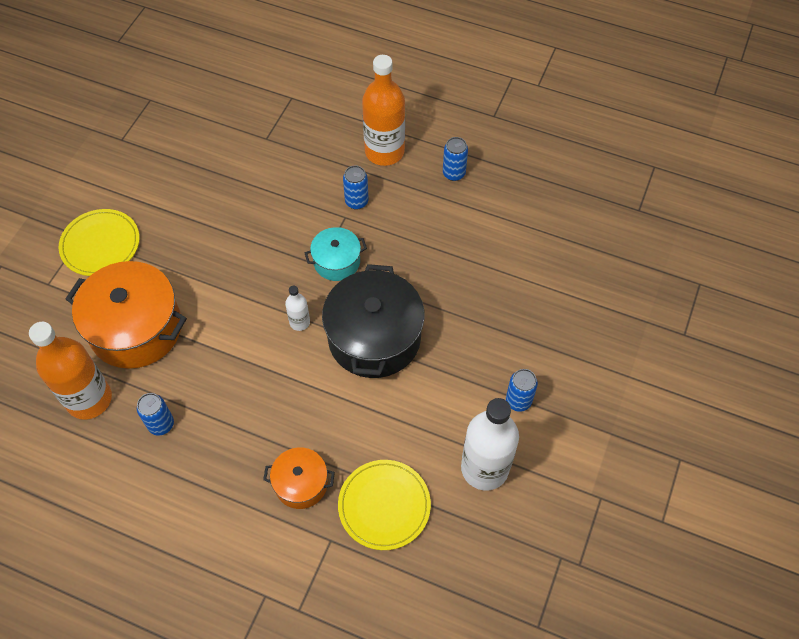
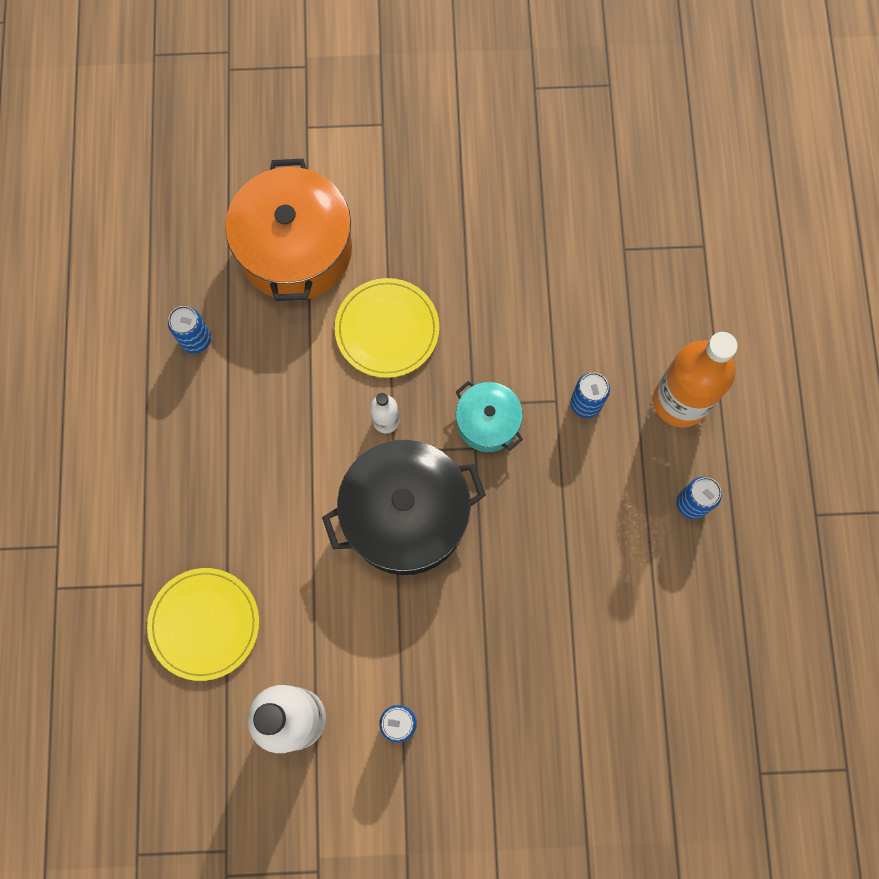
camera: 65 degrees right, 15 degrees up
orange bottle [29,322,112,419] -> none
yellow plate [59,209,140,276] -> yellow plate moved to [335,278,439,378]
orange pot [263,447,335,509] -> none

